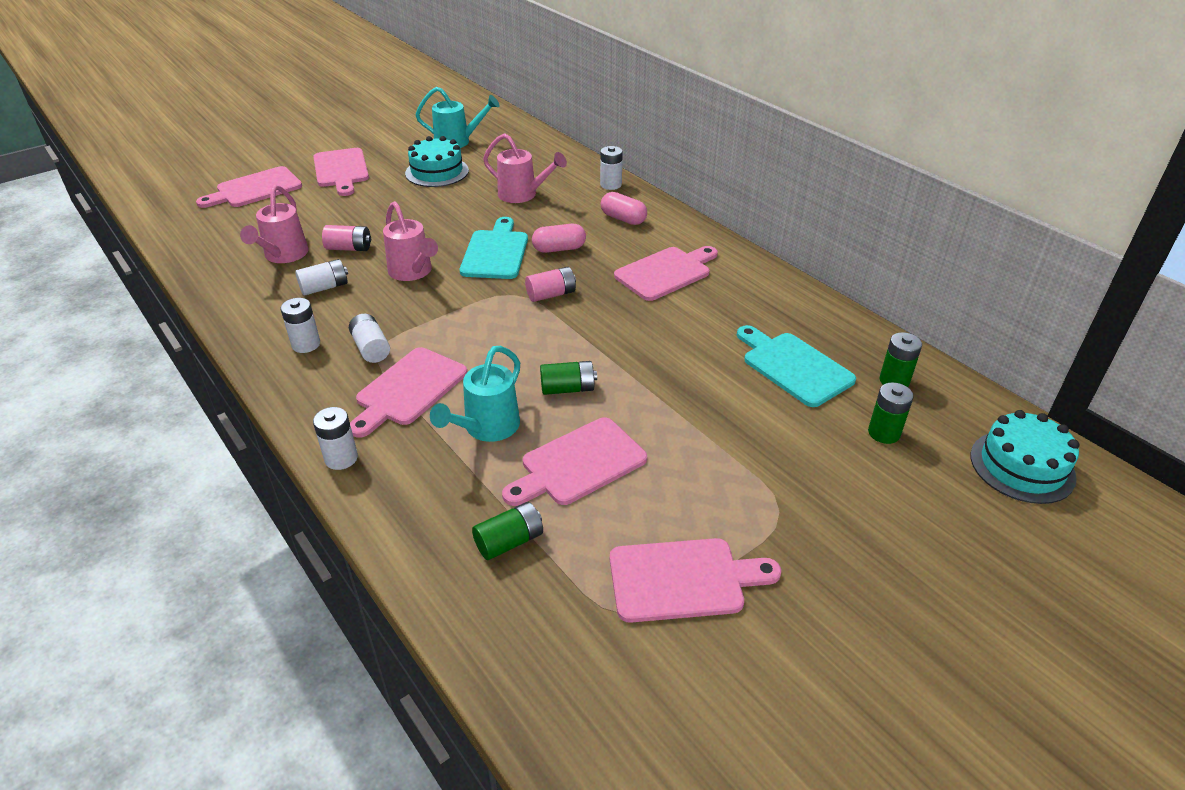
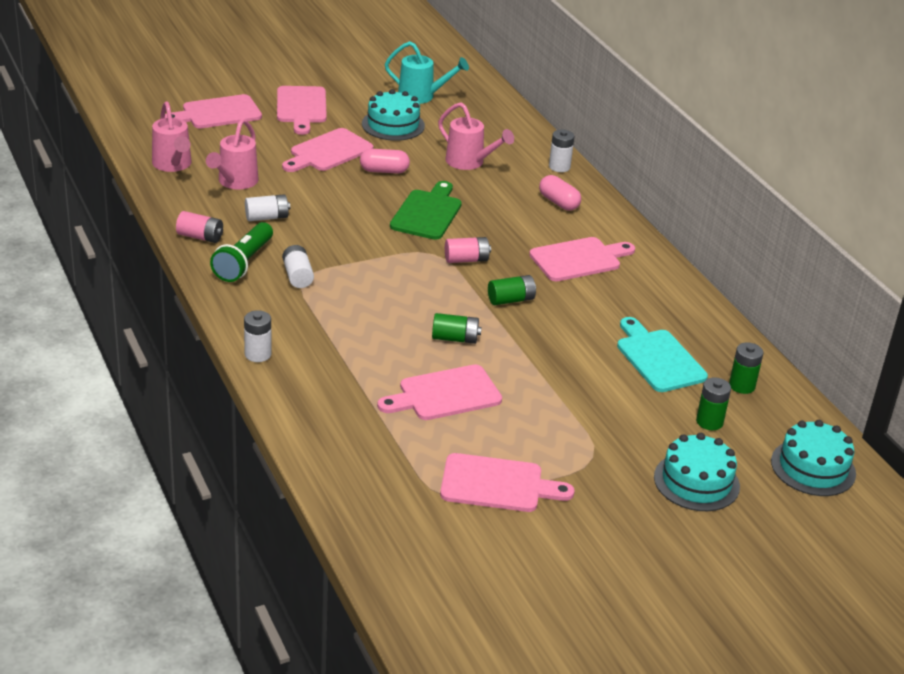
camera: 10 degrees right, 5 degrees down
white battery [281,298,320,353] -> green flashlight [210,222,273,282]
pink battery [322,225,371,251] -> pink battery moved to [176,211,223,243]
pink cutting board [350,347,467,438] -> pink cutting board moved to [282,128,373,172]
pink watering can [383,201,438,281] -> pink watering can moved to [152,101,192,172]
turquoise watering can [430,346,520,442] -> none
turquoise cutting board [460,217,528,279] -> green cutting board [390,181,462,240]
green battery [472,502,543,560] -> green battery moved to [488,275,536,305]
pink capsule [532,224,586,253] -> pink capsule moved to [360,149,410,174]
none -> turquoise cake [654,433,740,511]

